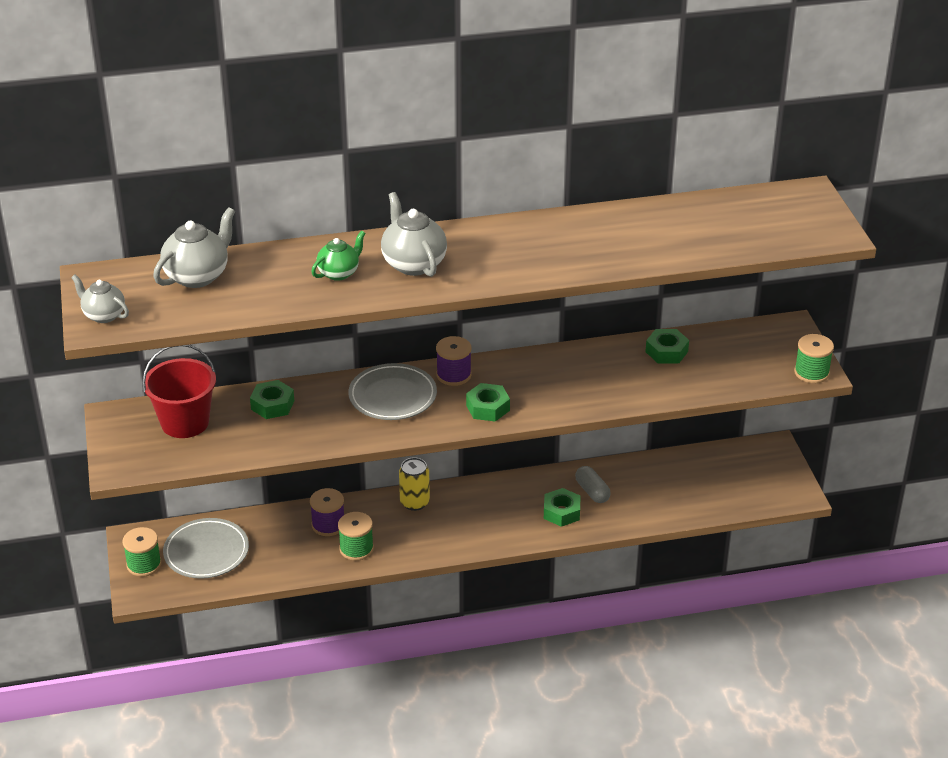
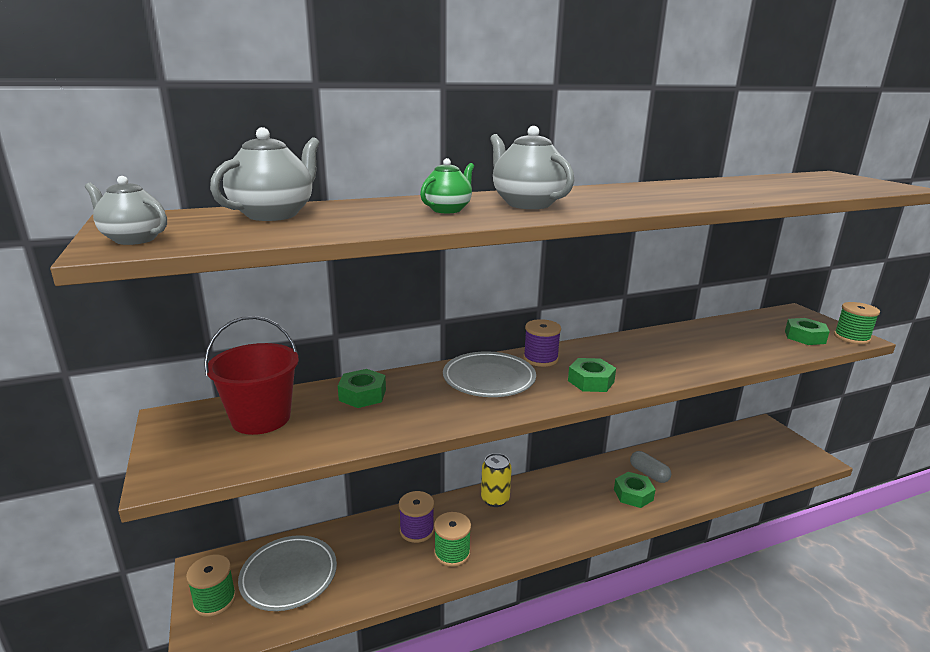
camera: 10 degrees left, 15 degrees down
green nut [645,329,689,363] -> green nut moved to [785,318,830,345]

